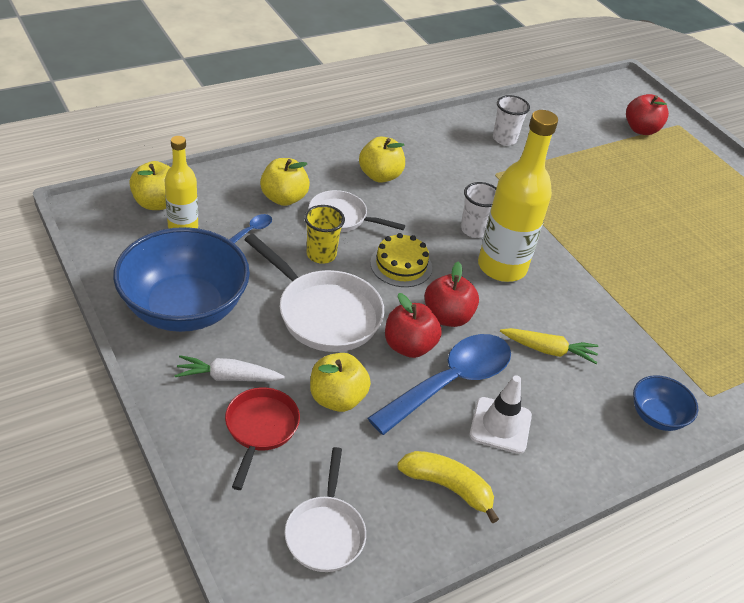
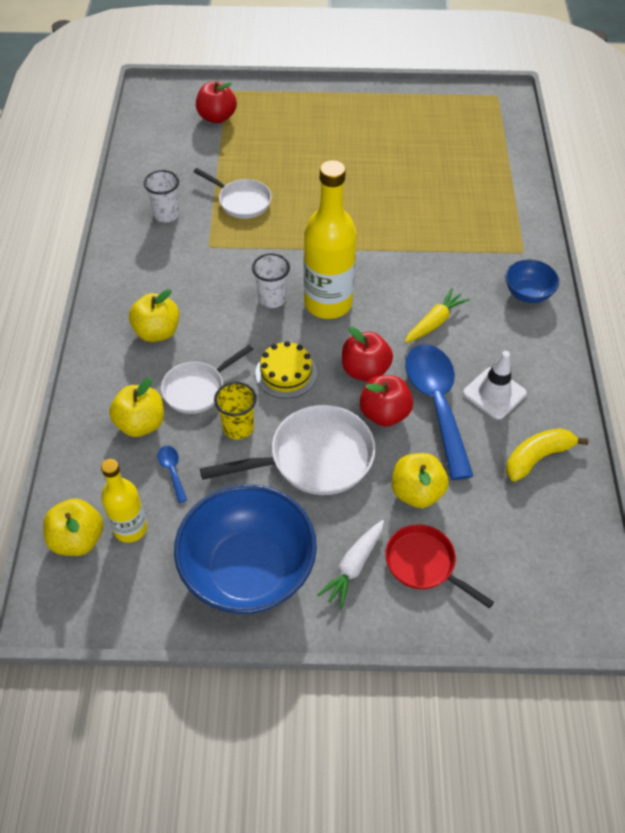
camera: 55 degrees left, 10 degrees up
white pan [285,447,366,572] -> white pan moved to [194,168,272,219]

